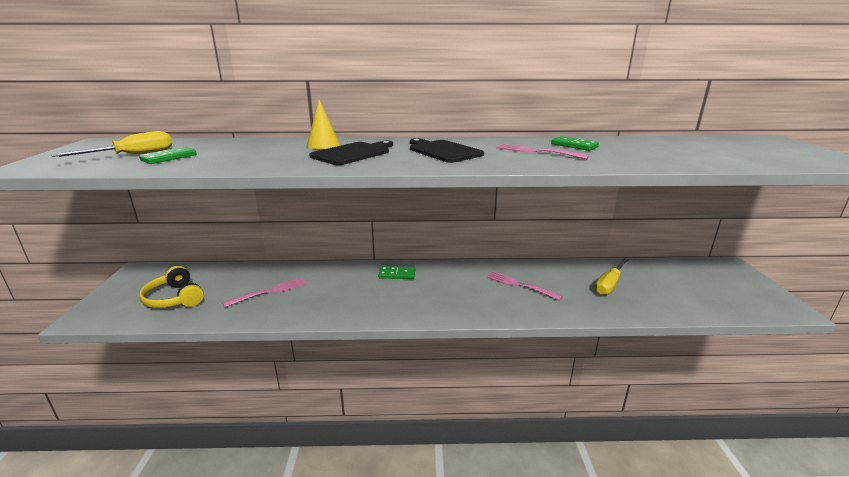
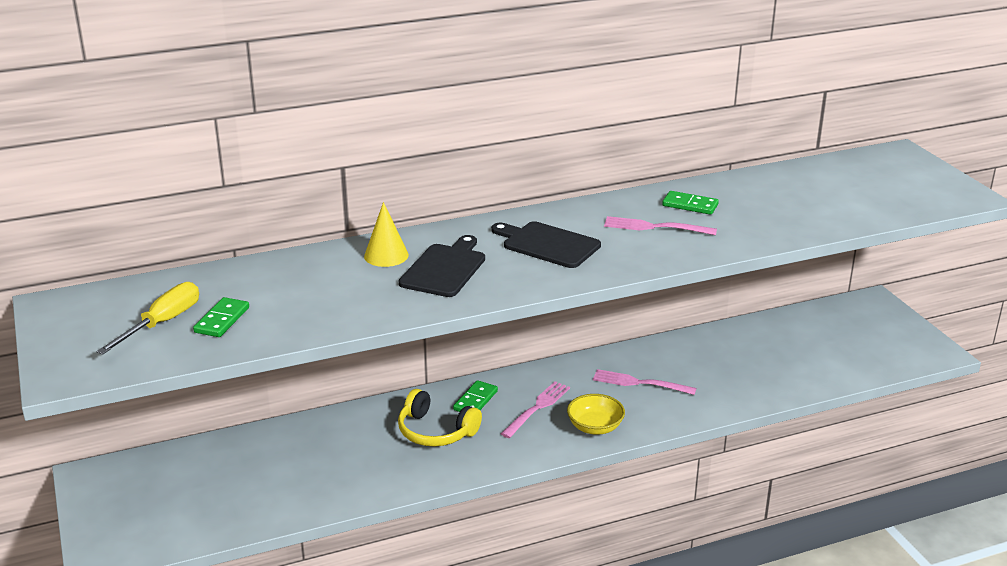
camera: 20 degrees left, 5 degrees up
yellow headphones [139,266,204,308] -> yellow headphones moved to [398,389,482,447]
pink fork [223,277,307,307] -> pink fork moved to [501,381,570,438]
green domino [378,266,415,279] -> green domino turned 45 degrees counterclockwise [453,380,498,412]
yellow screwdriver [595,257,629,295] -> none
none -> yellow bowl [567,394,625,435]

